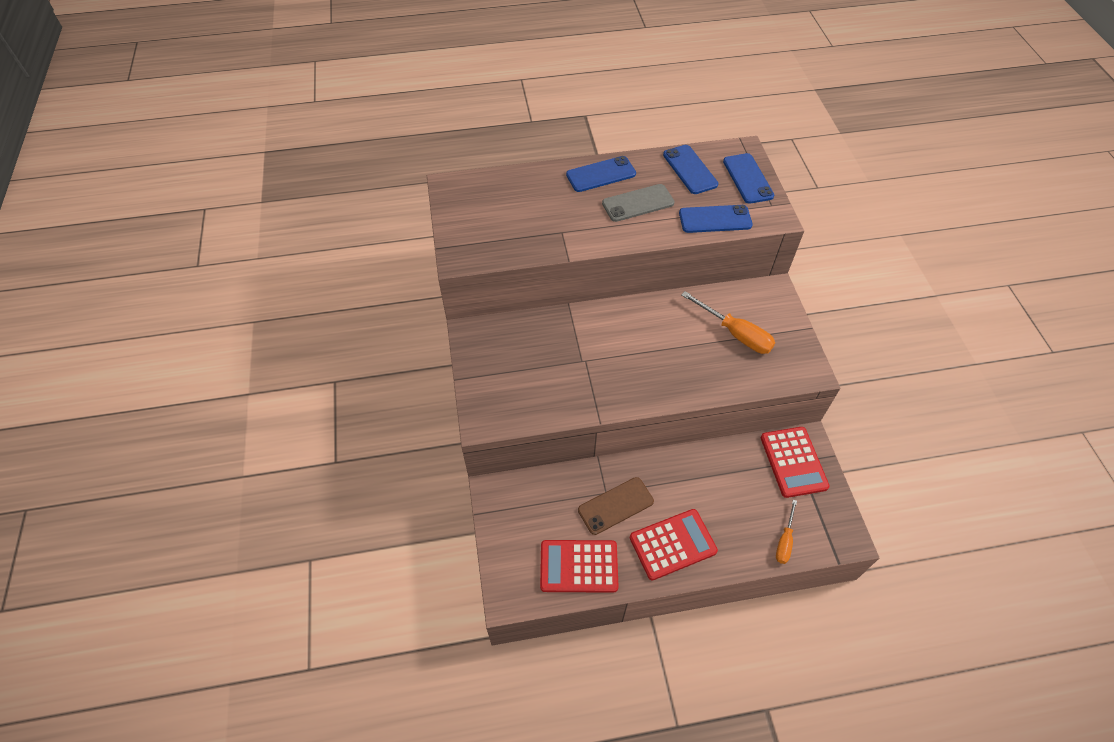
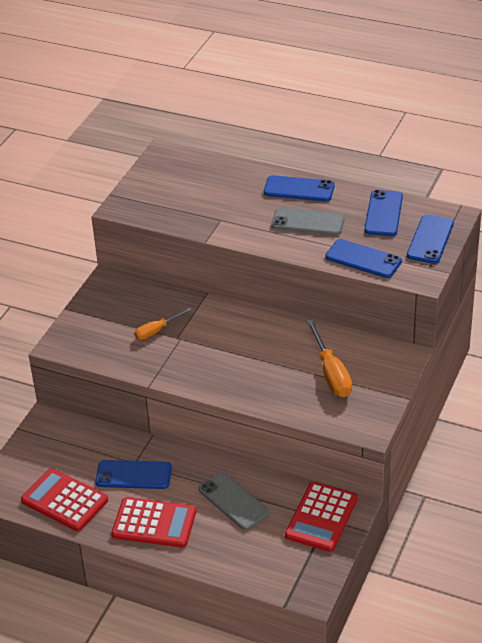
camera: 35 degrees right, 15 degrees down
brown phone [578,477,654,535] -> blue phone [95,460,172,489]
orange screwdriver [776,500,797,564] -> orange screwdriver moved to [134,308,192,340]
none -> grey phone [199,472,270,530]

